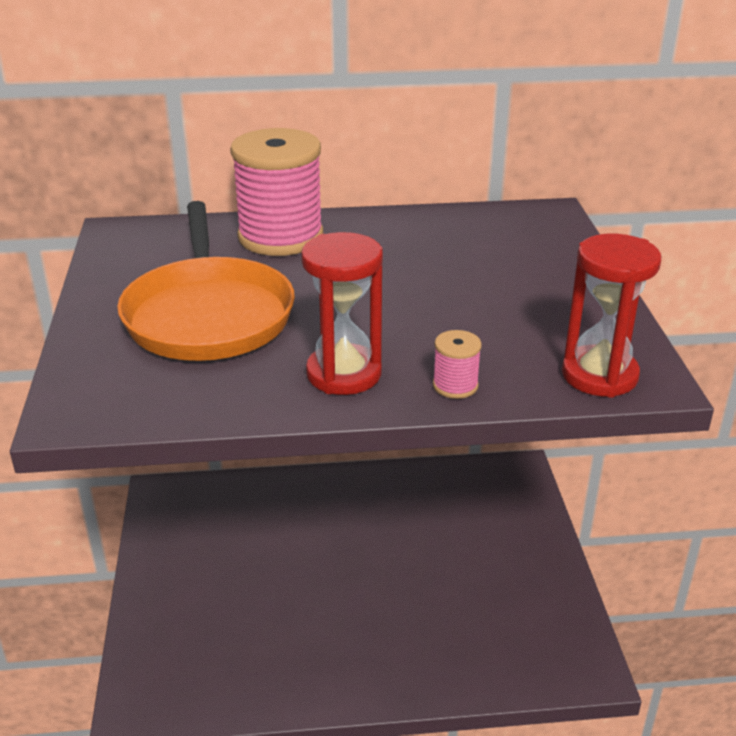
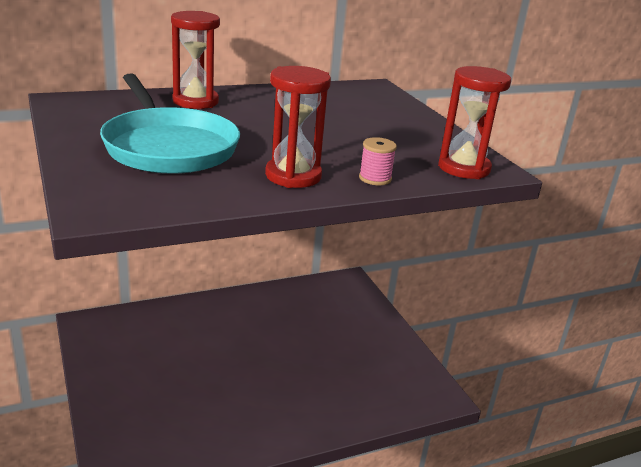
camera: 20 degrees left, 5 degrees down
orange pan [117,201,295,361] -> turquoise pan [100,74,240,174]
pink spool [230,128,323,256] -> red hourglass [171,11,220,109]

